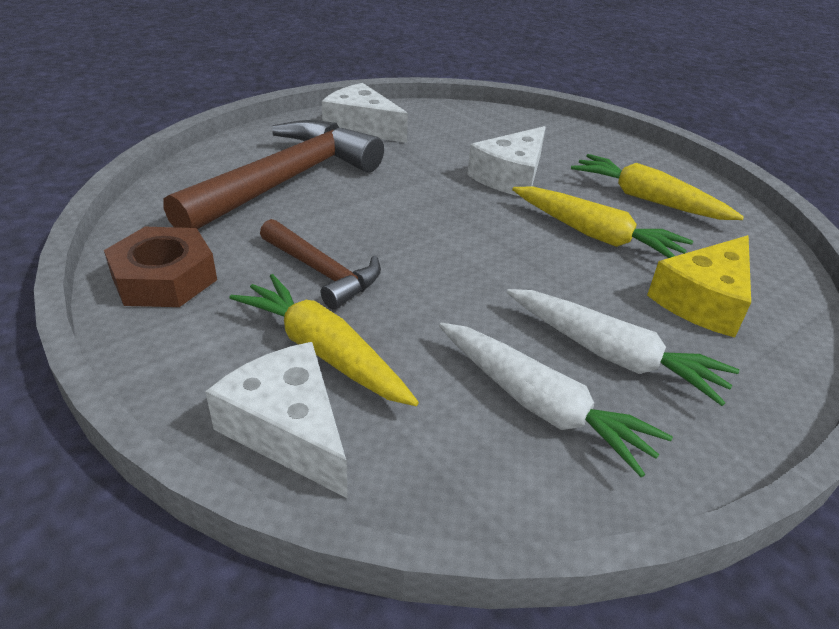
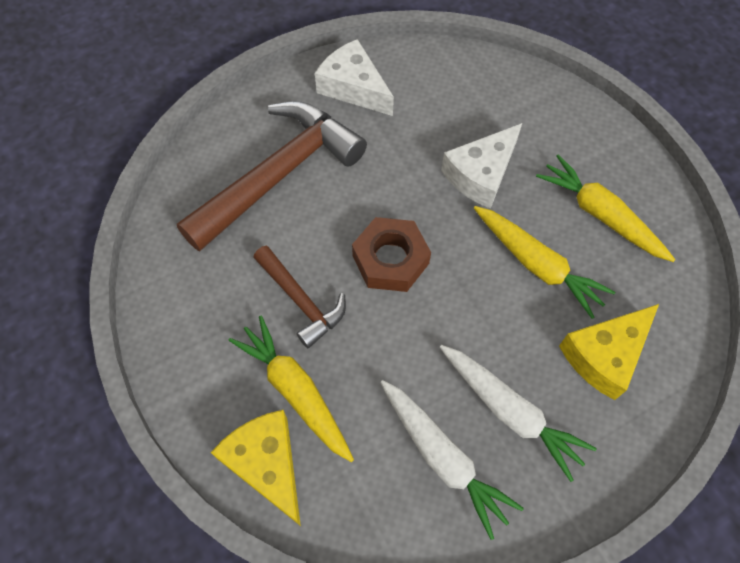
camera: 10 degrees right, 25 degrees up
brown nut [104,227,217,307] -> brown nut moved to [352,217,431,292]
white cheese [205,342,348,499] -> yellow cheese [210,410,301,526]

